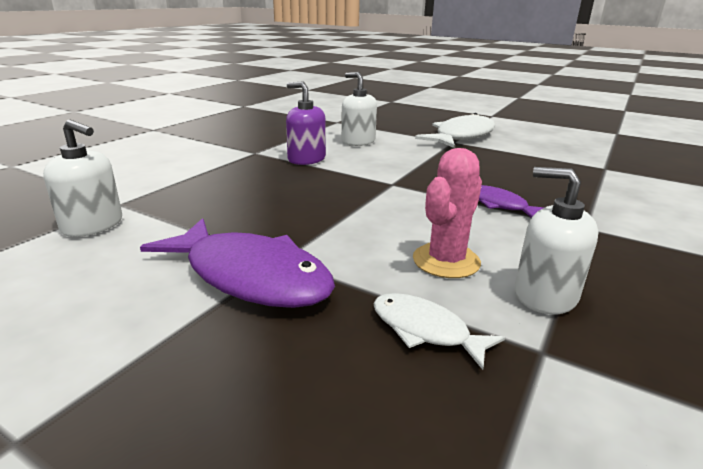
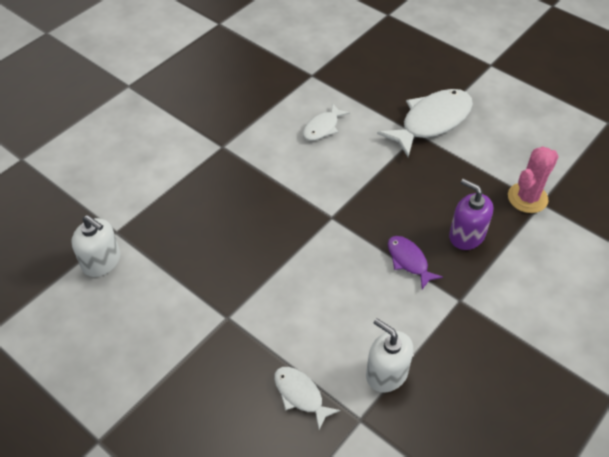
camera: 10 degrees right, 25 degrees up
purple fish [140,218,335,308] -> none
purple soap dispenser [286,81,326,165] -> purple soap dispenser moved to [449,179,493,250]
white soap dispenser [341,72,377,146] -> white fish [303,103,350,141]
pink cactus [413,148,482,278] -> pink cactus moved to [508,146,559,213]

